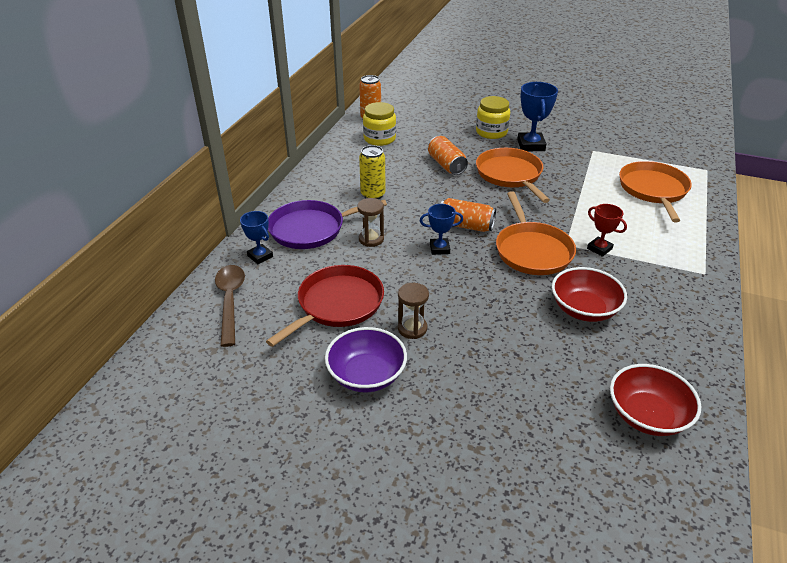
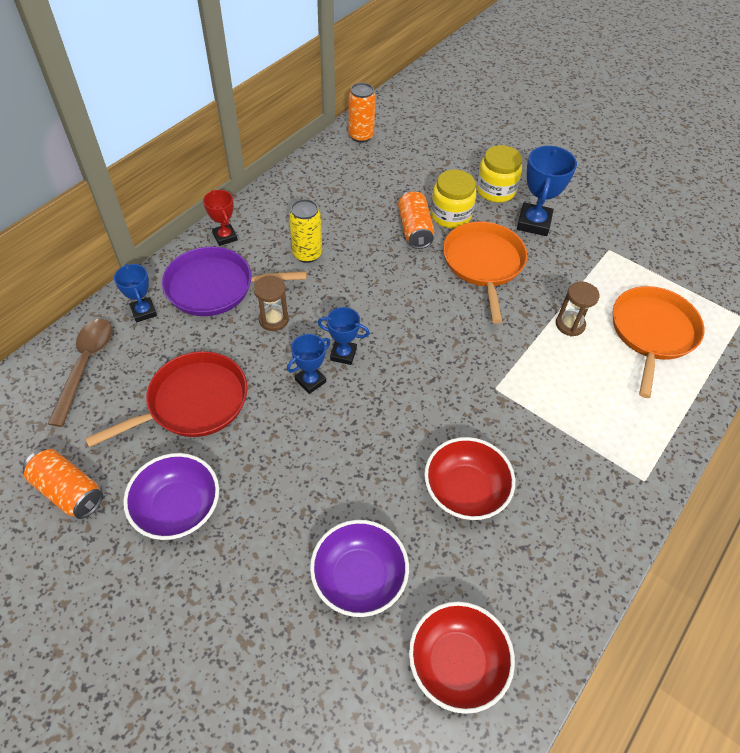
camera: 15 degrees right, 15 degrees up
yellow jar [363,102,396,146] -> yellow jar moved to [430,169,476,228]
brown hourglass [398,283,429,339] -> brown hourglass moved to [556,281,600,337]
orange can [441,198,496,232] -> orange can moved to [23,449,103,519]
orange pan [496,191,576,275] -> none
red trophy [587,204,627,257] -> red trophy moved to [203,190,238,246]
none -> blue trophy [287,334,331,394]
none -> purple bowl [310,520,409,617]

